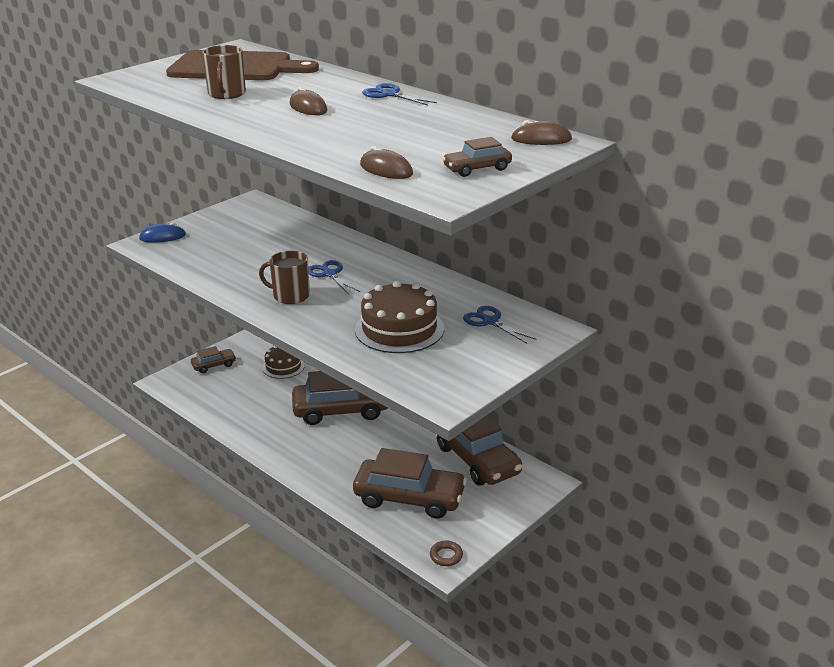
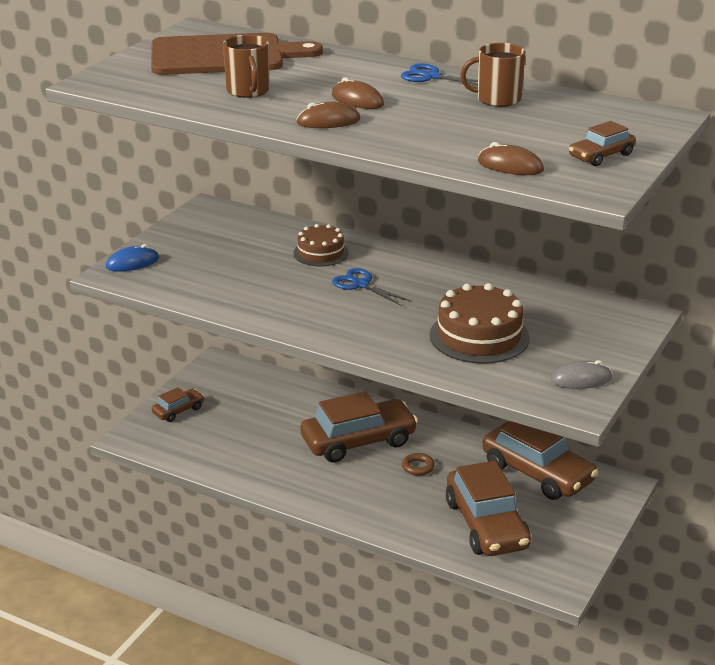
camera: 15 degrees left, 0 degrees up
brown mug [259,251,310,304] -> brown mug moved to [460,43,525,107]
brown cake [262,346,305,379] -> brown cake moved to [293,224,348,266]
brown car [353,448,467,519] -> brown car turned 75 degrees clockwise [446,461,531,556]
brown ring [430,541,463,566] -> brown ring moved to [402,453,435,476]
blue scissors [463,306,537,344] -> none
brown mouse [511,120,572,145] -> brown mouse moved to [296,102,360,128]
none -> grey mouse [551,360,612,389]

